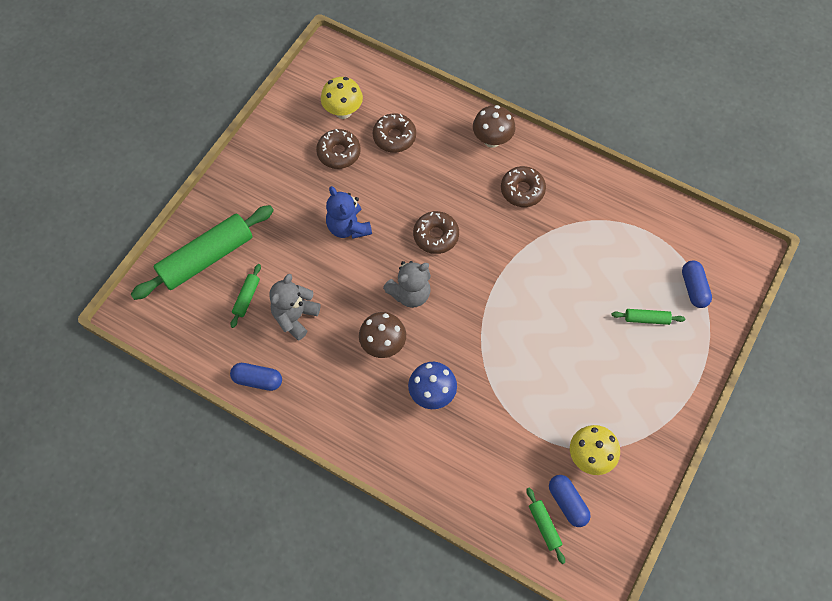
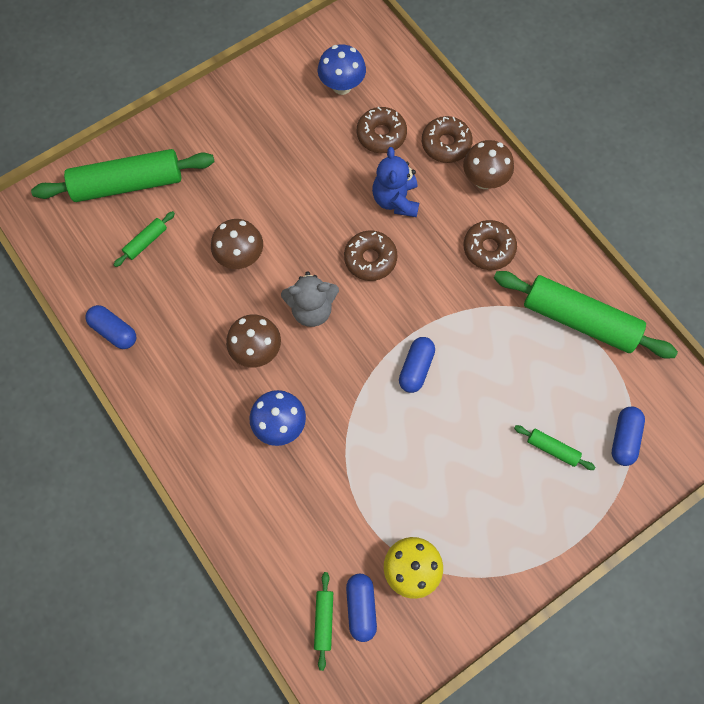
camera: 25 degrees right, 5 degrees up
grey teddy bear [269,274,321,340] -> none
brown donut [316,129,361,169] -> brown donut moved to [422,116,473,163]
yellow mushroom [321,77,363,119] -> blue mushroom [318,44,366,95]
blue teddy bear [326,186,372,239] -> blue teddy bear moved to [372,147,419,217]
none -> brown mushroom [211,219,263,269]
none -> blue capsule [399,337,435,393]
none -> green rolling pin [494,271,678,359]

